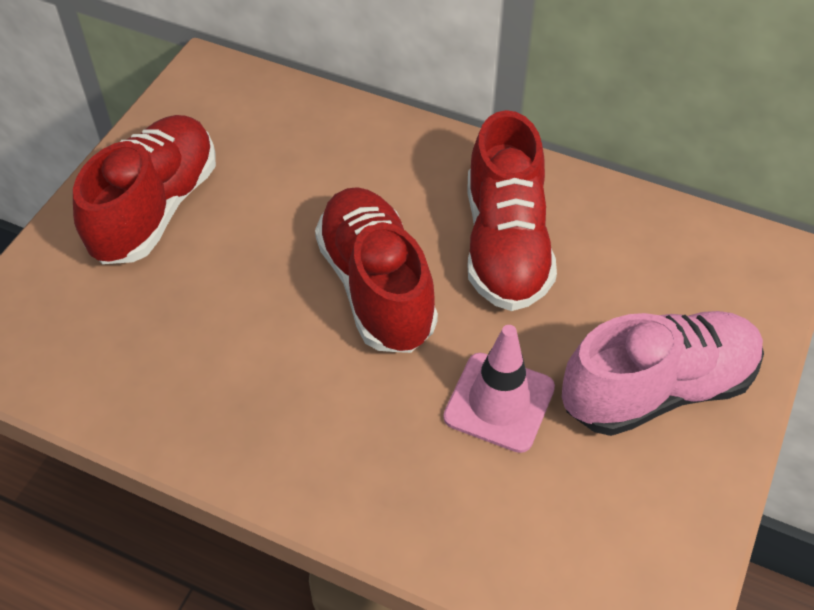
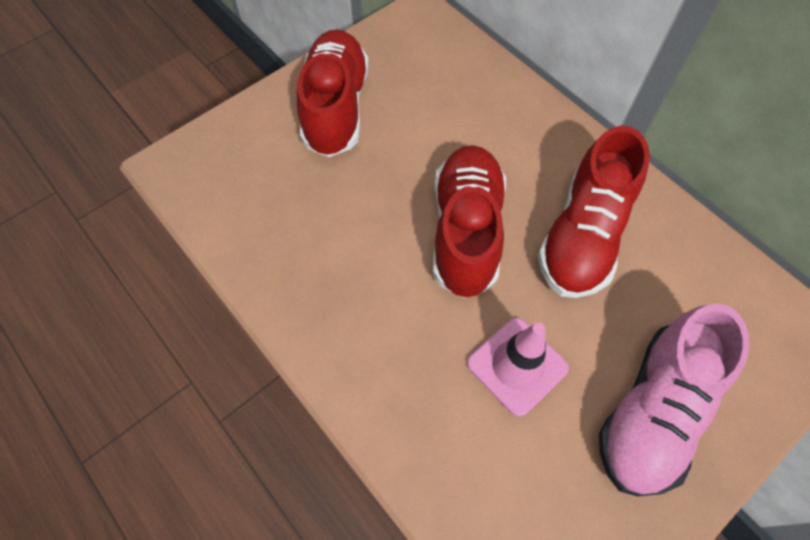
camera: 25 degrees right, 10 degrees up
red shoe [73,115,216,264] -> red shoe turned 45 degrees counterclockwise [297,29,369,157]
pink shoe [562,311,764,436] -> pink shoe turned 120 degrees clockwise [599,303,749,496]

